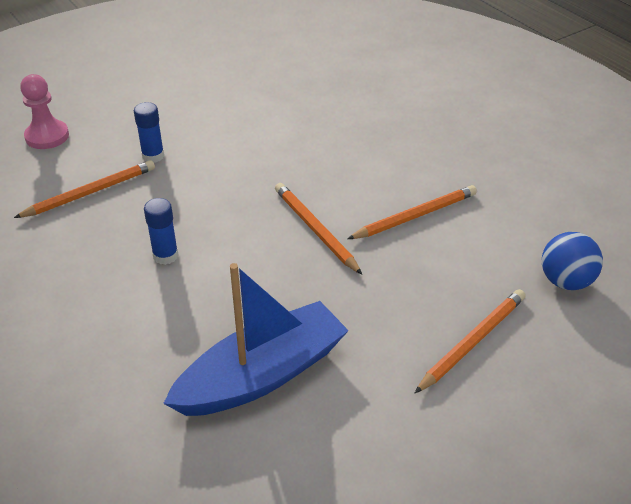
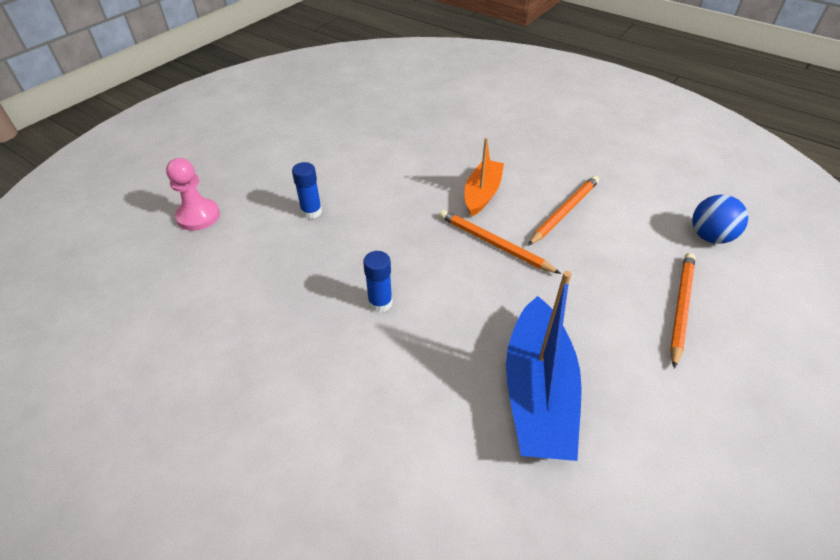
camera: 20 degrees left, 5 degrees up
orange pencil [14,160,155,218] -> none
blue boat [163,263,349,416] -> blue boat turned 150 degrees clockwise [506,271,582,461]
none -> orange boat [465,138,504,217]

